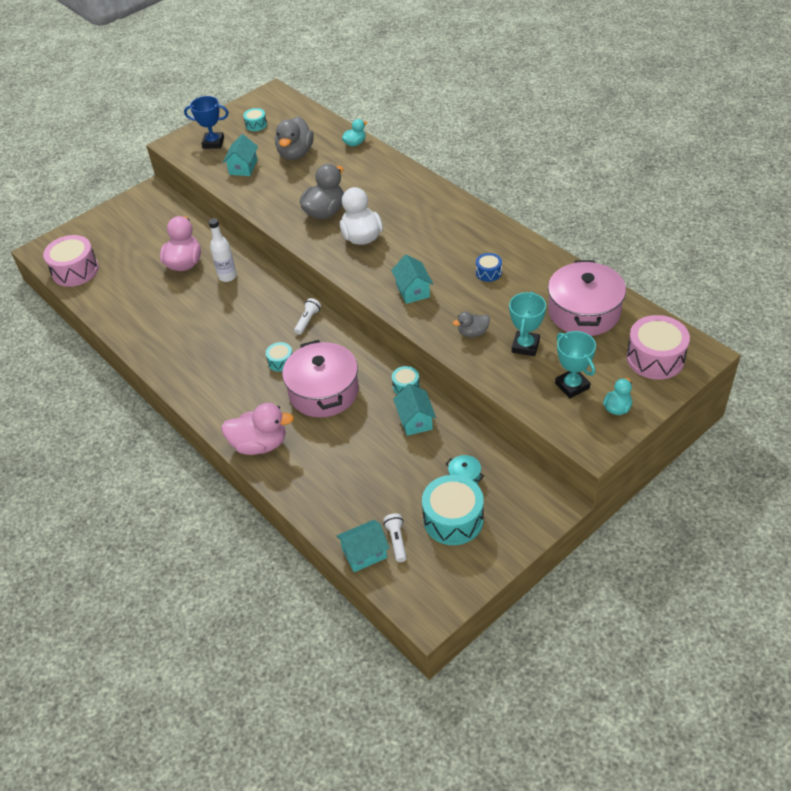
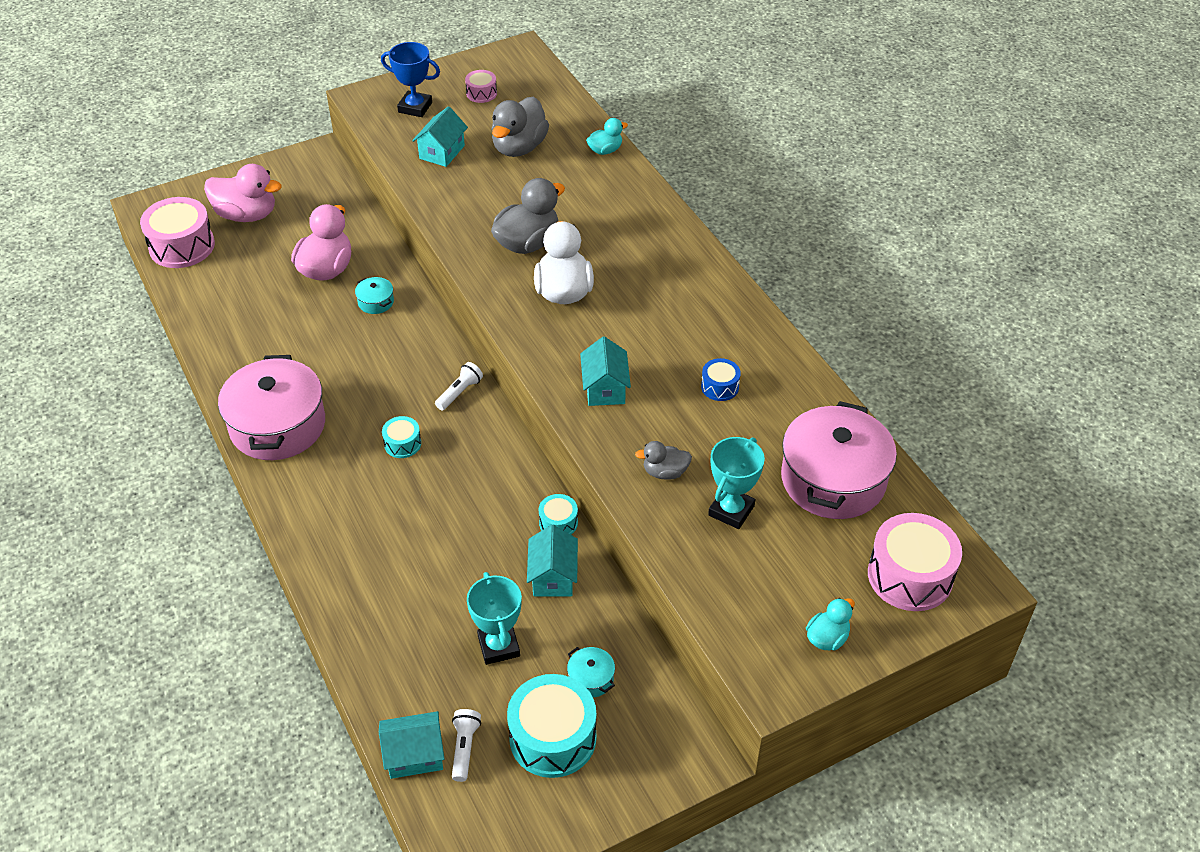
camera: 10 degrees right, 0 degrees up
white bottle [209,218,237,282] -> turquoise pot [355,277,394,314]
pink duck [221,403,294,455] -> pink duck moved to [204,164,282,222]
turquoise drum [243,108,267,131] -> pink drum [465,70,497,103]
pink pot [282,340,359,417] -> pink pot moved to [218,355,325,460]
turquoise trophy [555,331,596,398] -> turquoise trophy moved to [467,572,522,665]

